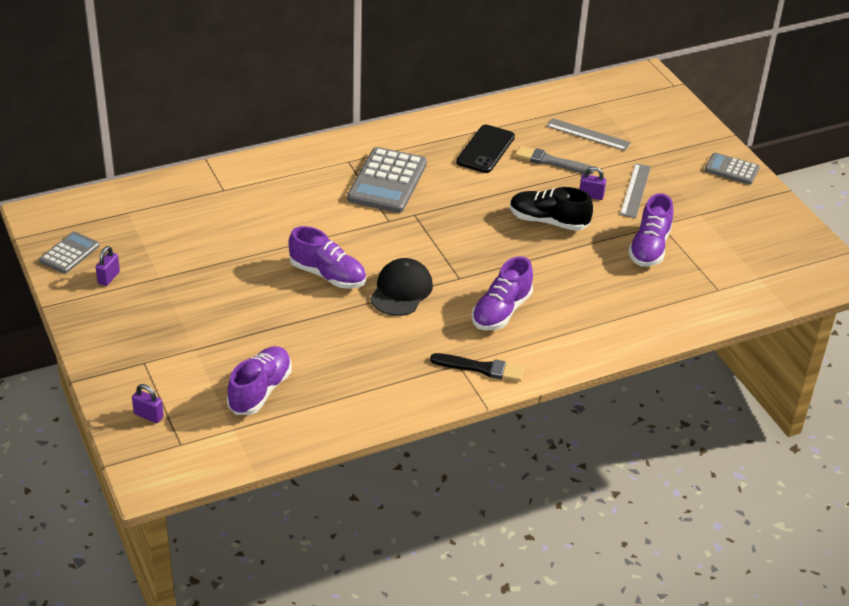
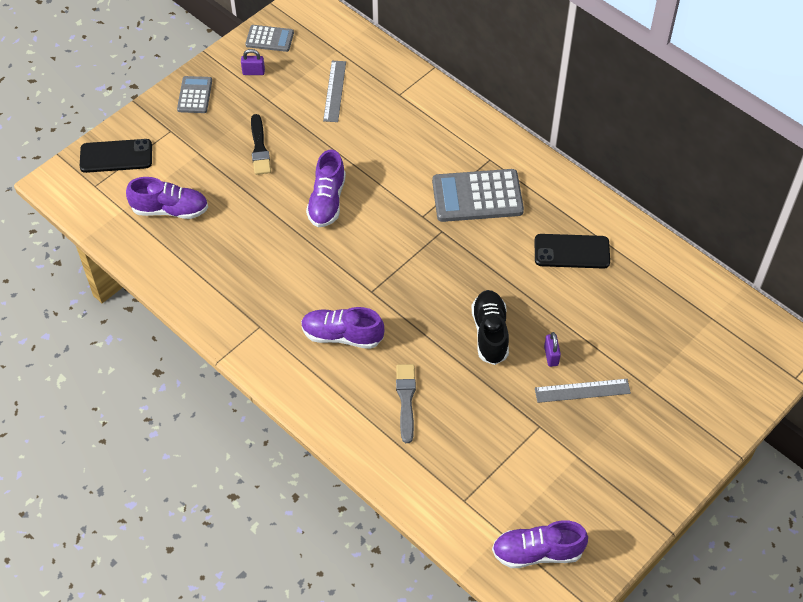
camera: 70 degrees right, 15 degrees up
purple padlock [132,384,164,423] -> black phone [80,139,152,173]
black cap [370,258,433,316] -> none
black brush [430,353,525,382] -> black brush moved to [251,114,271,175]
grey brush [515,146,594,174] -> grey brush moved to [396,364,416,443]
grey ruler [547,118,631,151] -> grey ruler moved to [323,61,346,122]
purple shoe [628,193,673,267] -> purple shoe moved to [492,520,588,568]
grey calculator [705,153,760,184] -> grey calculator moved to [177,76,212,113]

